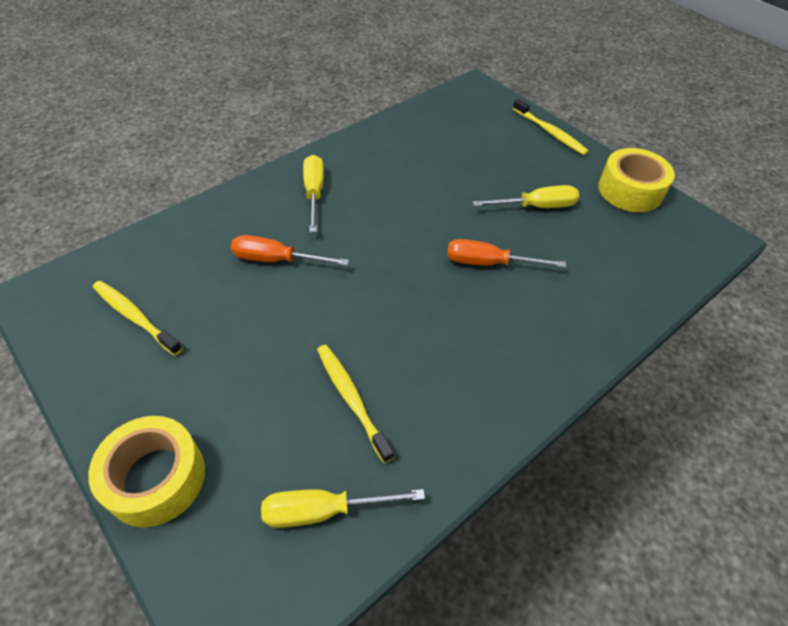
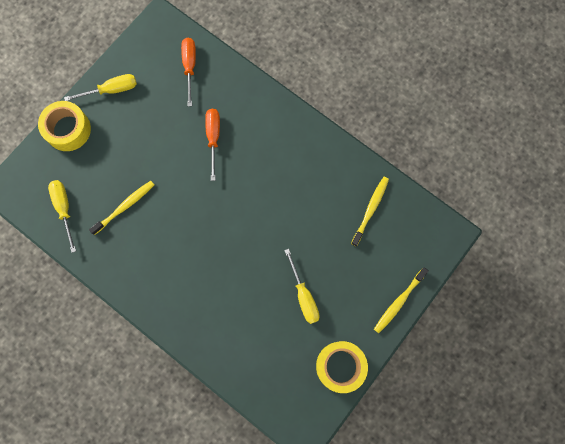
camera: 80 degrees right, 25 degrees up
yellow toothbrush [93,281,183,356] -> yellow toothbrush moved to [351,177,389,247]
yellow screwdriver [303,155,324,232] -> yellow screwdriver moved to [64,74,137,101]
orange screwdriver [447,239,566,268] -> orange screwdriver moved to [181,38,196,106]

